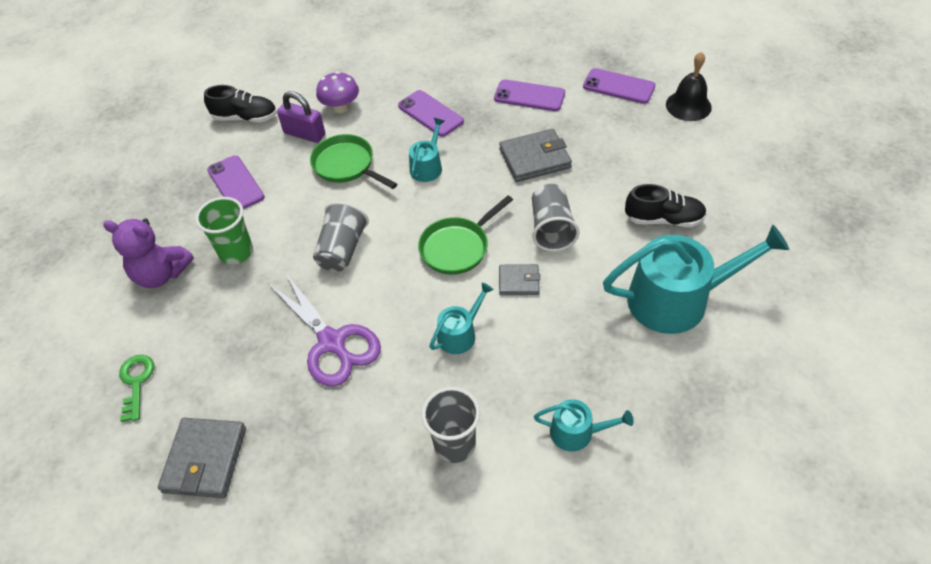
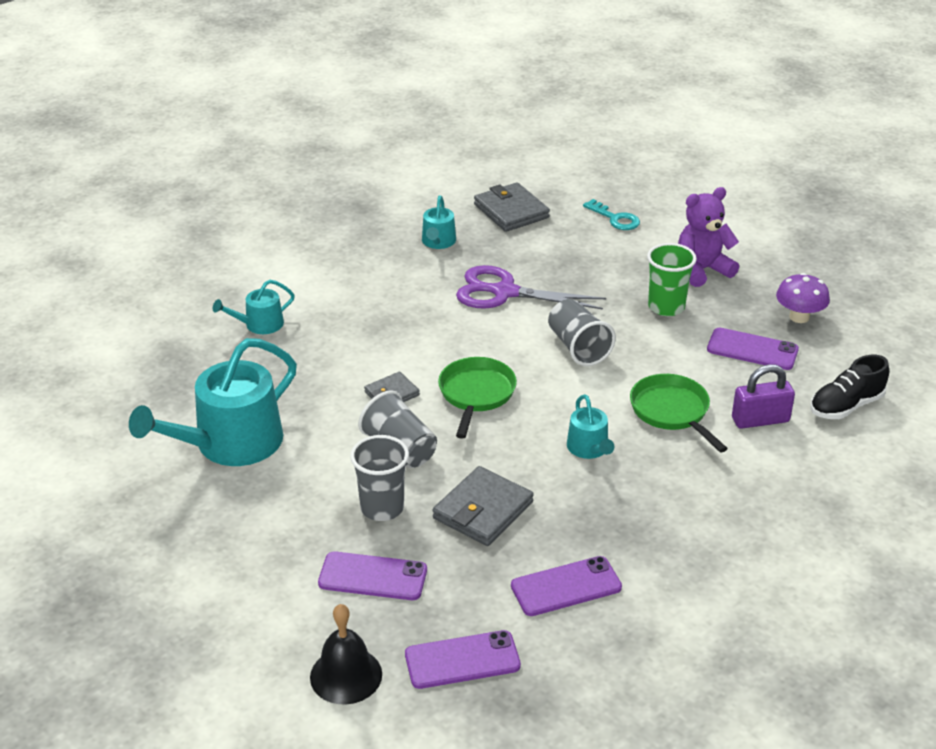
camera: 140 degrees right, 15 degrees down
green key [119,355,154,422] -> turquoise key [583,199,640,230]
green pan [310,134,397,189] -> green pan turned 120 degrees counterclockwise [630,374,728,452]
purple mushroom [316,71,359,113] -> purple mushroom moved to [776,273,830,323]
purple phone [398,90,464,137] -> purple phone moved to [318,551,427,600]
grey cup [422,387,480,463] -> grey cup moved to [350,435,409,521]
turquoise watering can [429,283,494,354] -> turquoise watering can moved to [422,195,456,249]
black shoe [625,184,707,227] -> none

